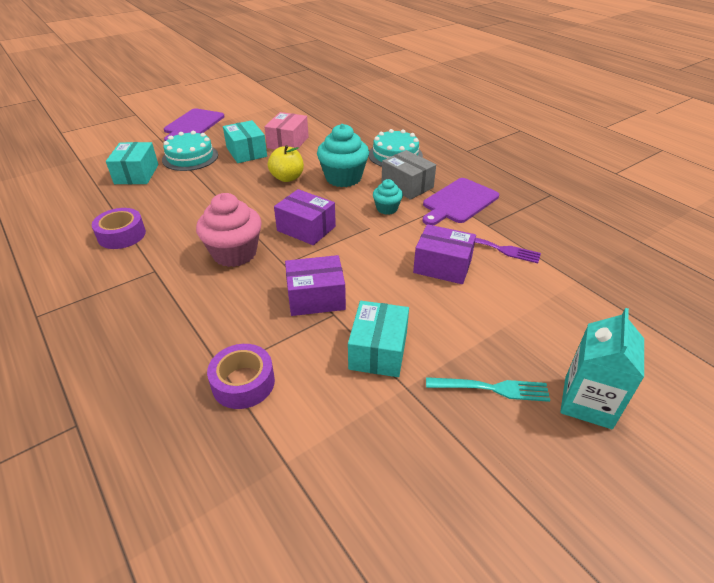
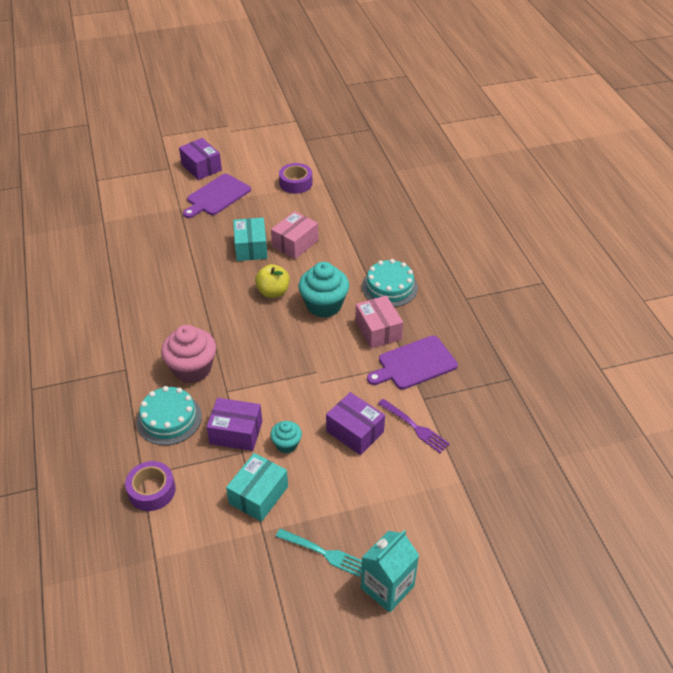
camera: 20 degrees right, 5 degrees up
purple tape [92,208,146,249] -> purple tape moved to [279,163,313,194]
turquoise box [106,142,158,184] -> none
turquoise cake [162,131,218,171] -> turquoise cake moved to [136,386,202,446]
purple box [274,189,336,245] -> purple box moved to [179,138,222,180]
turquoise cupcake [373,179,403,215] -> turquoise cupcake moved to [270,421,302,453]
grey box [381,150,436,200] -> pink box [355,296,403,349]

